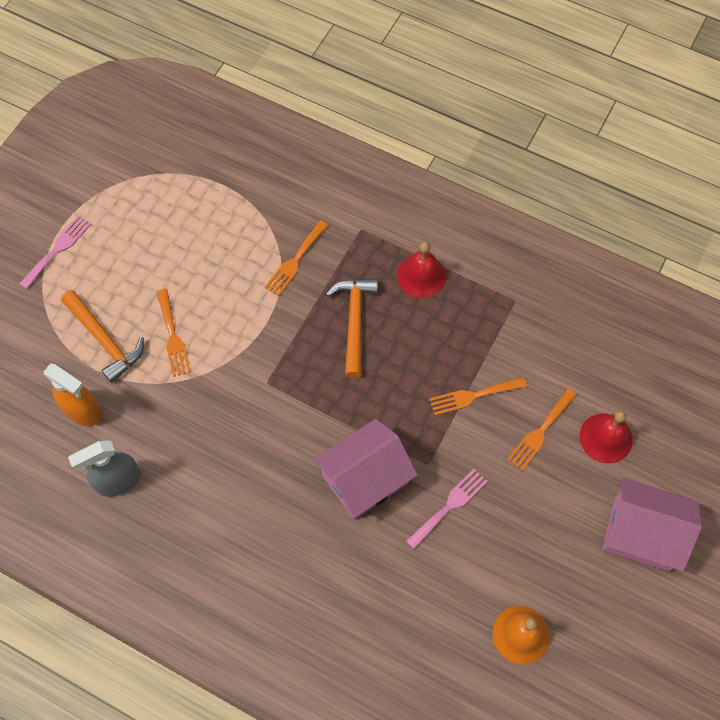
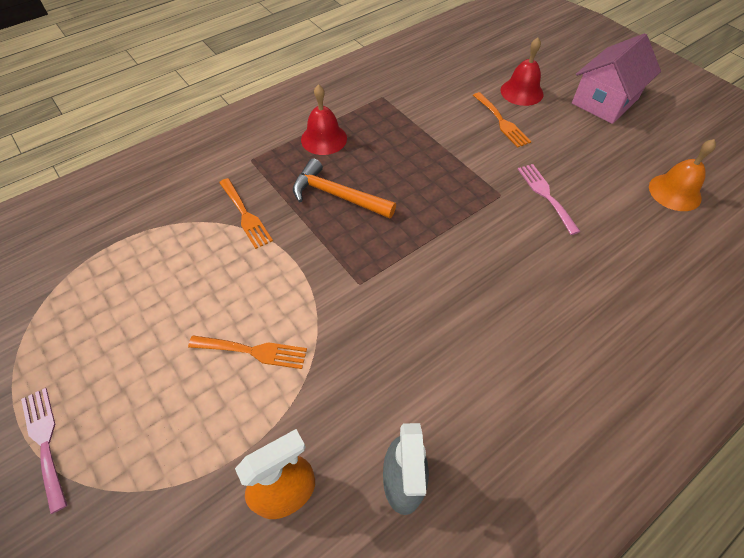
camera: 65 degrees left, 10 degrees down
orange hammer [61,290,144,383] -> none
pink house [313,419,418,520] -> none
orange fork [429,377,527,415] -> none

